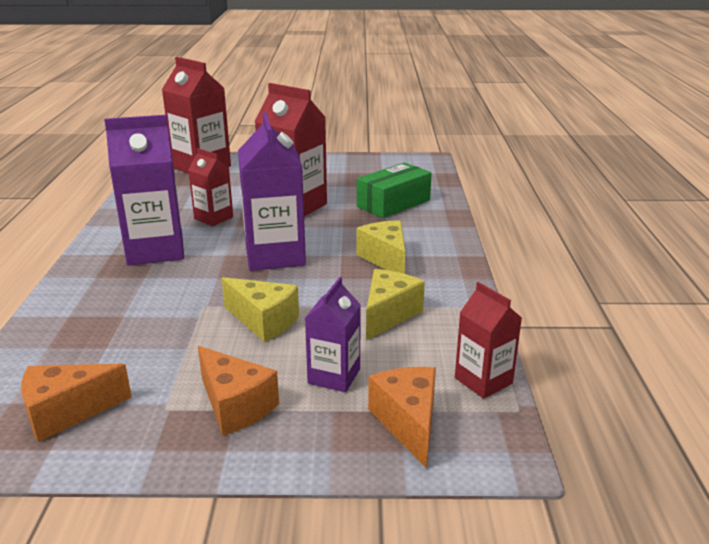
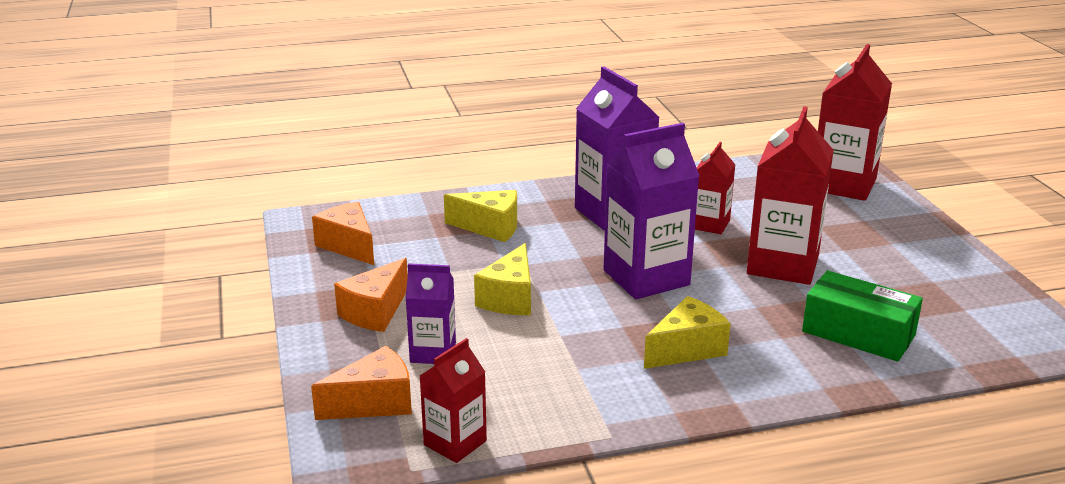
camera: 75 degrees right, 0 degrees up
yellow cheese [366,269,425,340] -> yellow cheese moved to [444,190,517,242]

